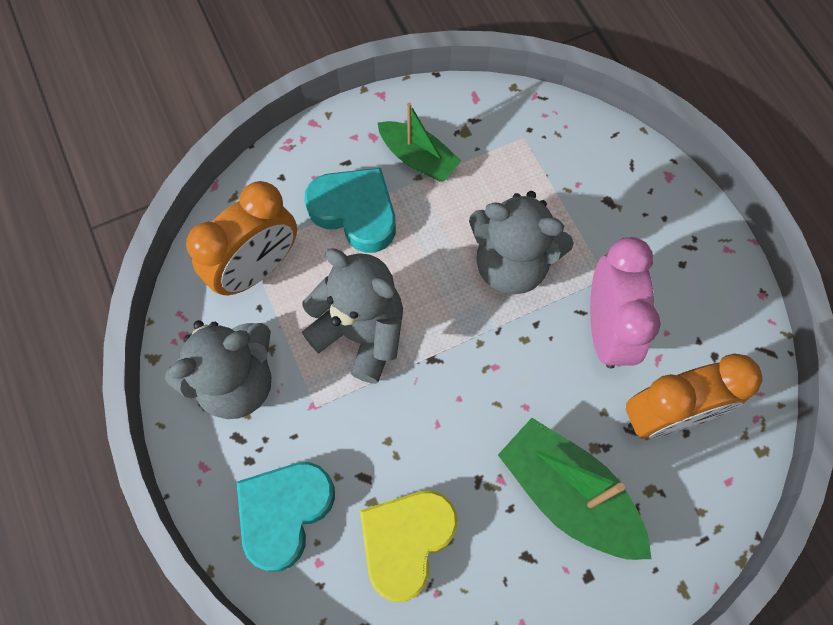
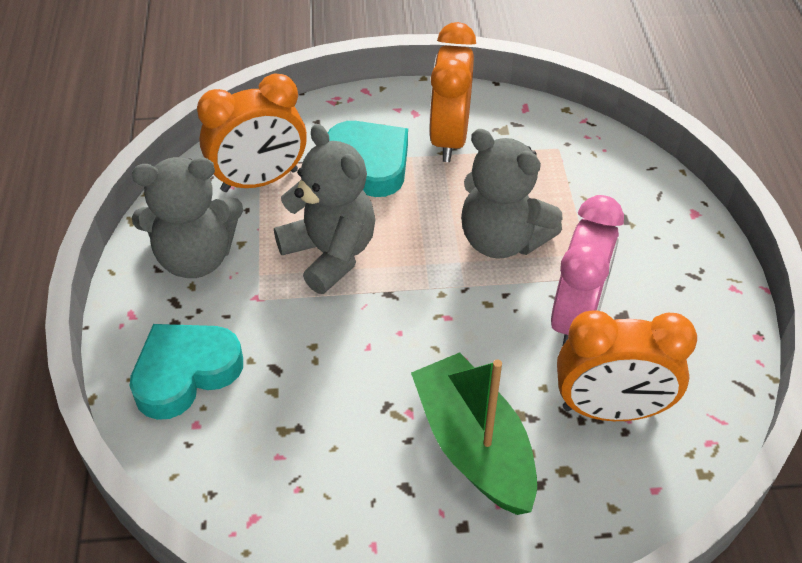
camera: 20 degrees right, 20 degrees down
yellow heart [360,491,458,602] -> none
green boat [378,102,461,181] -> orange clock [429,22,476,162]

